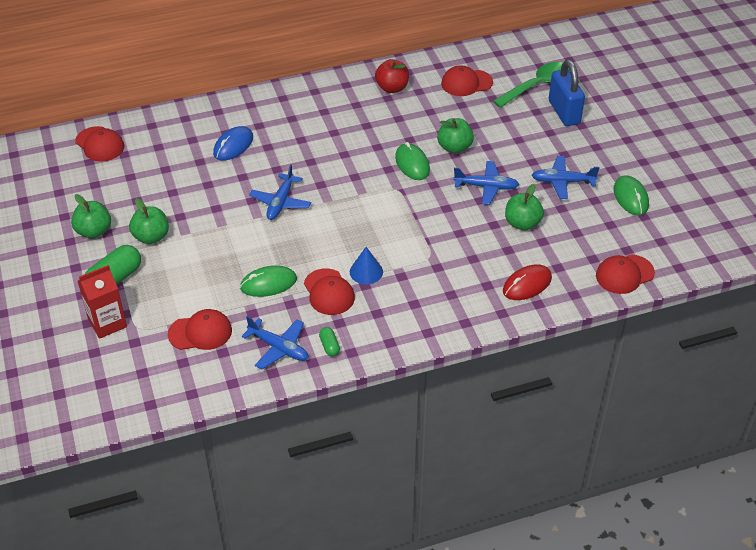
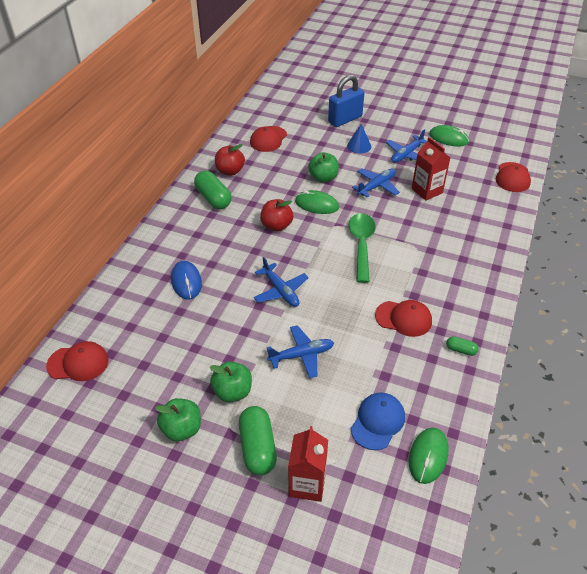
camera: 50 degrees left, 0 degrees up
red cap [168,309,232,350] -> blue cap [351,393,405,450]
green mouse [240,266,297,297] -> green mouse moved to [409,427,448,484]
blue plane [242,316,308,369] -> blue plane moved to [267,325,334,378]
blue cone [350,247,383,284] -> blue cone moved to [347,124,371,154]
green spoon [493,62,570,108] -> green spoon moved to [348,213,376,283]
red mouse [503,264,552,300] -> none
green apple [505,184,544,230] -> red carton [412,137,450,201]
blue padlock [549,60,585,126] -> blue padlock turned 60 degrees counterclockwise [328,75,364,127]
none -> green capsule [194,171,231,209]
none -> red apple [260,199,293,231]

